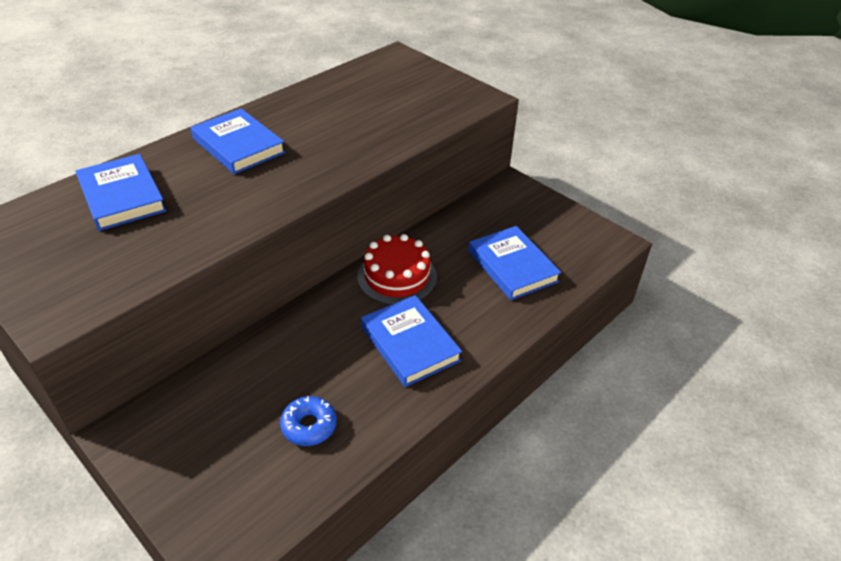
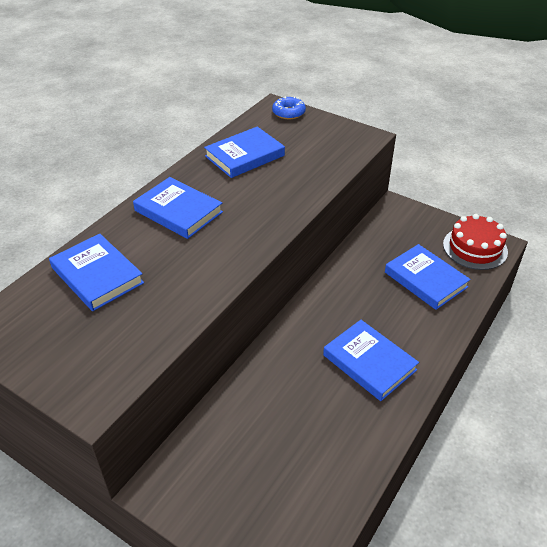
camera: 10 degrees left, 0 degrees up
blue donut [280,396,337,446] -> blue donut moved to [272,96,306,119]
red cake [357,234,437,305] -> red cake moved to [443,214,508,270]
none -> blue book [204,127,285,178]

